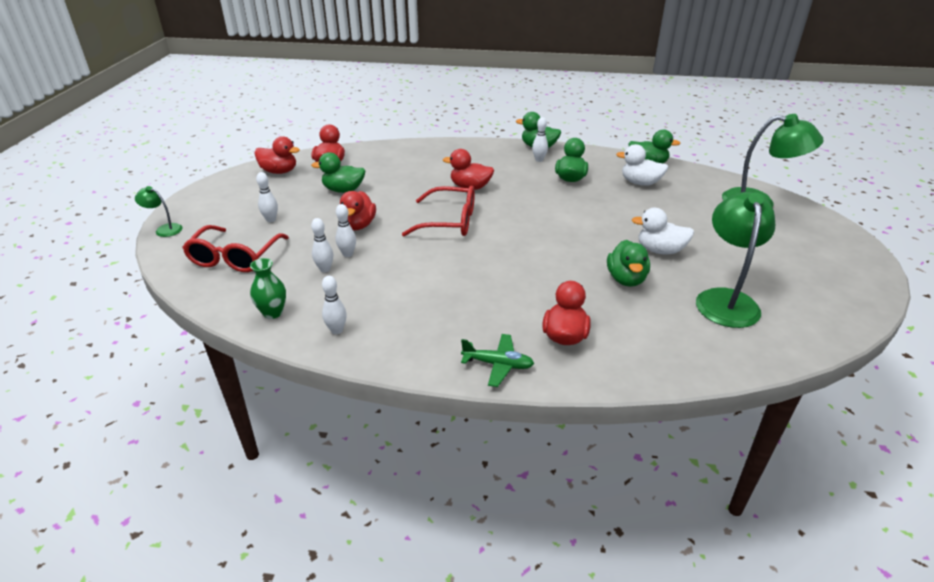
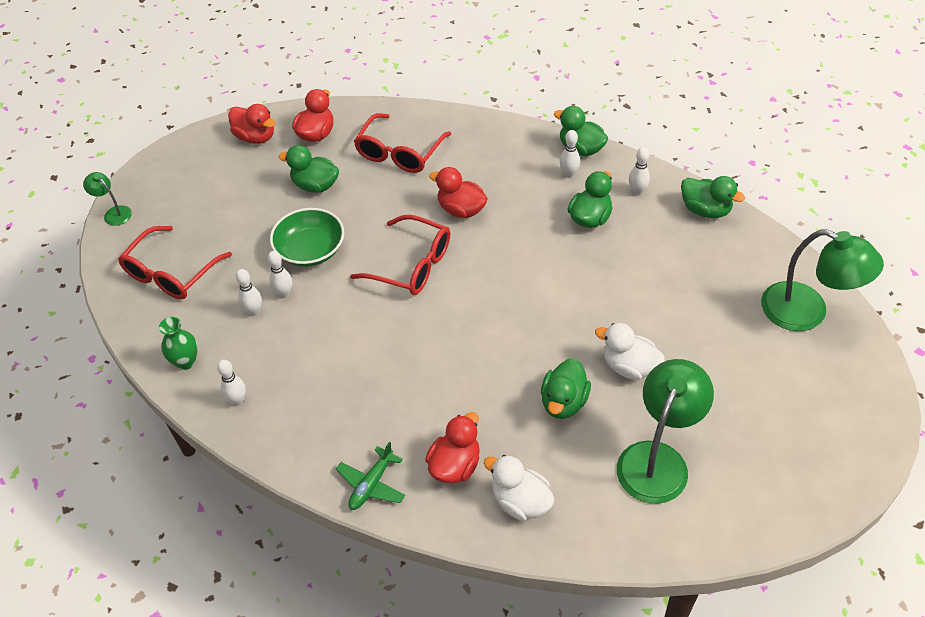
camera: 20 degrees right, 15 degrees up
white bowling pin [256,172,278,222] -> white bowling pin moved to [629,147,650,195]
red duck [340,191,376,230] -> green bowl [270,208,344,267]
green plane [461,334,534,387] -> green plane turned 90 degrees clockwise [336,442,405,510]
white duck [616,144,668,186] -> white duck moved to [484,455,555,521]
none -> red glasses [354,113,451,173]

